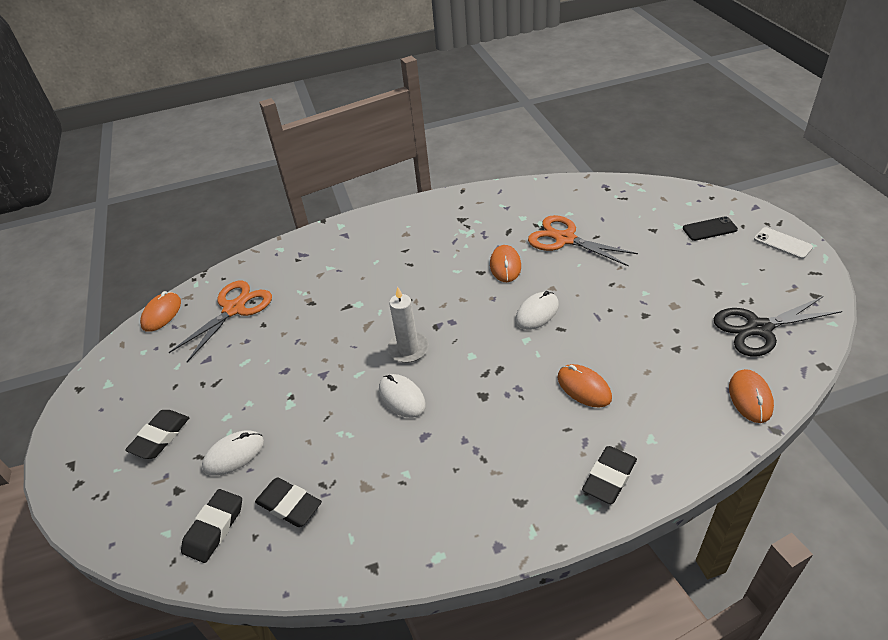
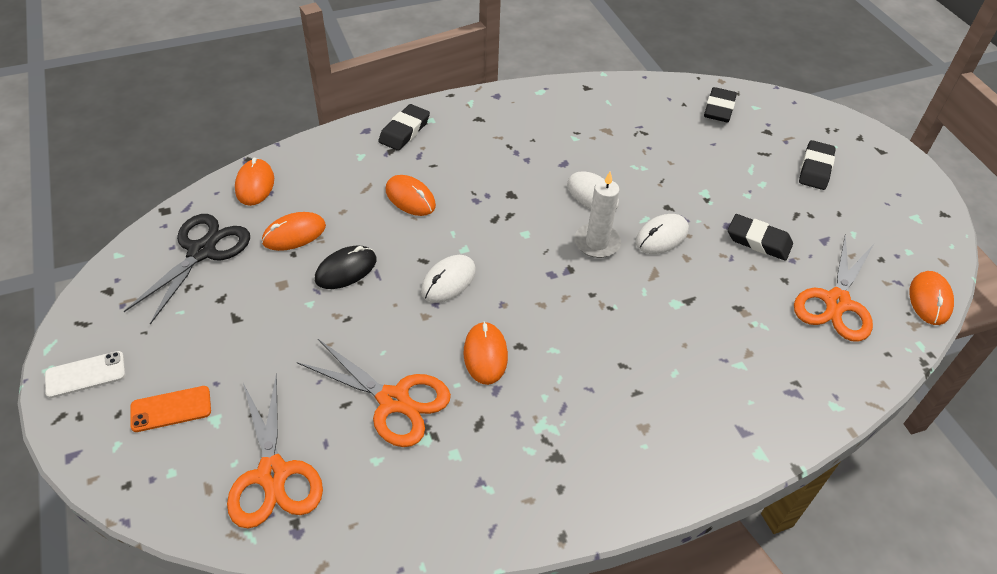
camera: 170 degrees right, 5 degrees up
white mouse [202,430,264,476] -> white mouse moved to [636,214,689,254]
black eraser [255,477,322,527] -> black eraser moved to [728,214,793,261]
black phone [683,216,738,241] -> orange phone [130,386,211,432]
black scissors [714,296,842,357] -> black scissors turned 45 degrees counterclockwise [123,214,250,325]
white phone [754,227,813,259] -> white phone turned 60 degrees counterclockwise [45,351,125,398]
none -> orange scissors [227,373,323,529]
none -> orange mouse [262,212,326,251]
none -> black mouse [315,246,377,289]

